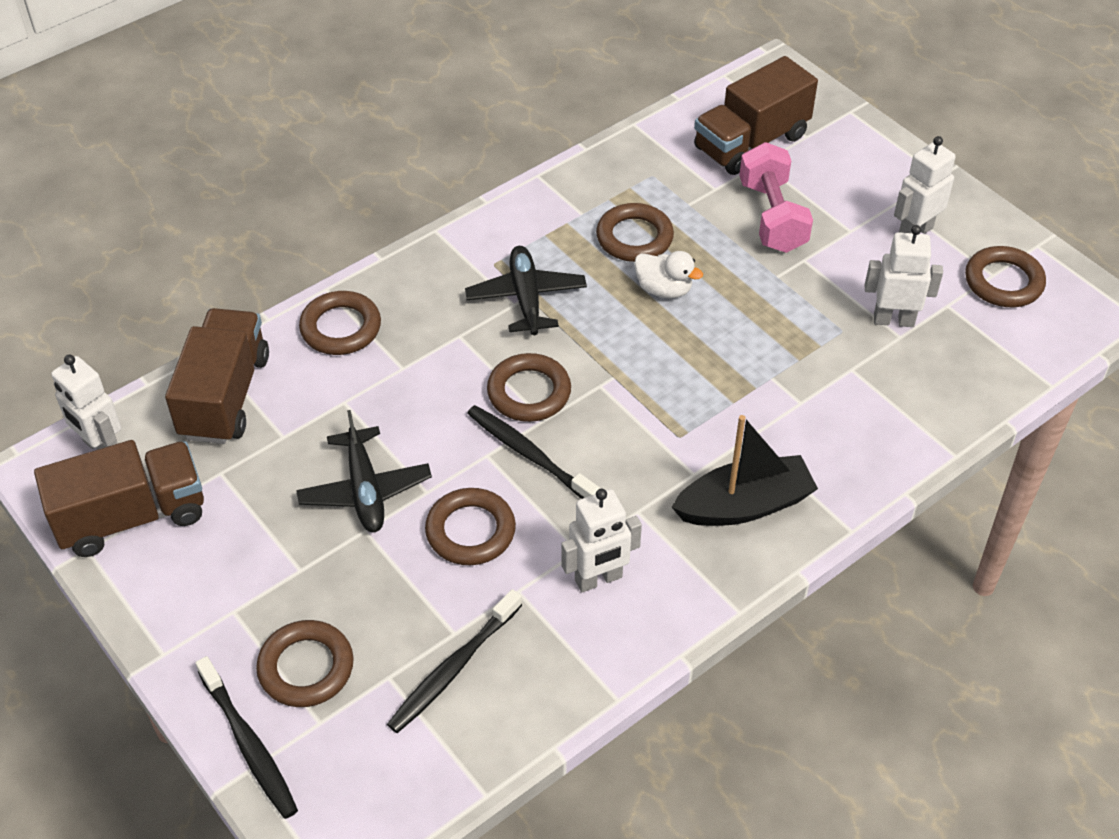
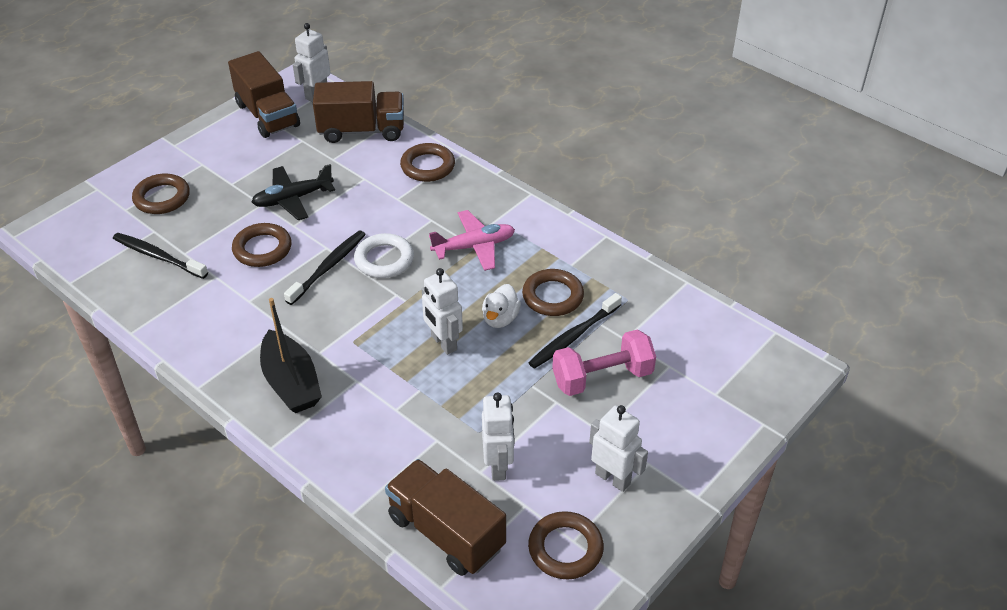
camera: 80 degrees right, 5 degrees down
black toothbrush [196,656,298,819] -> black toothbrush moved to [528,293,622,369]
black plane [465,246,587,335] -> pink plane [429,210,515,271]
brown ring [487,353,571,422] -> white ring [354,233,414,278]
white robot [561,489,642,592] -> white robot moved to [422,268,463,355]
brown truck [694,56,818,175] -> brown truck moved to [385,459,506,576]

